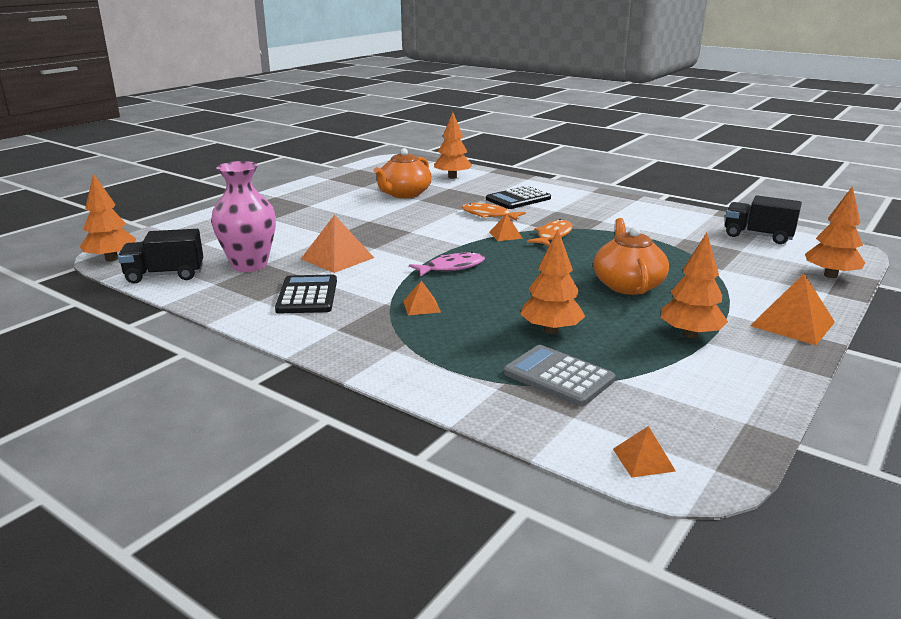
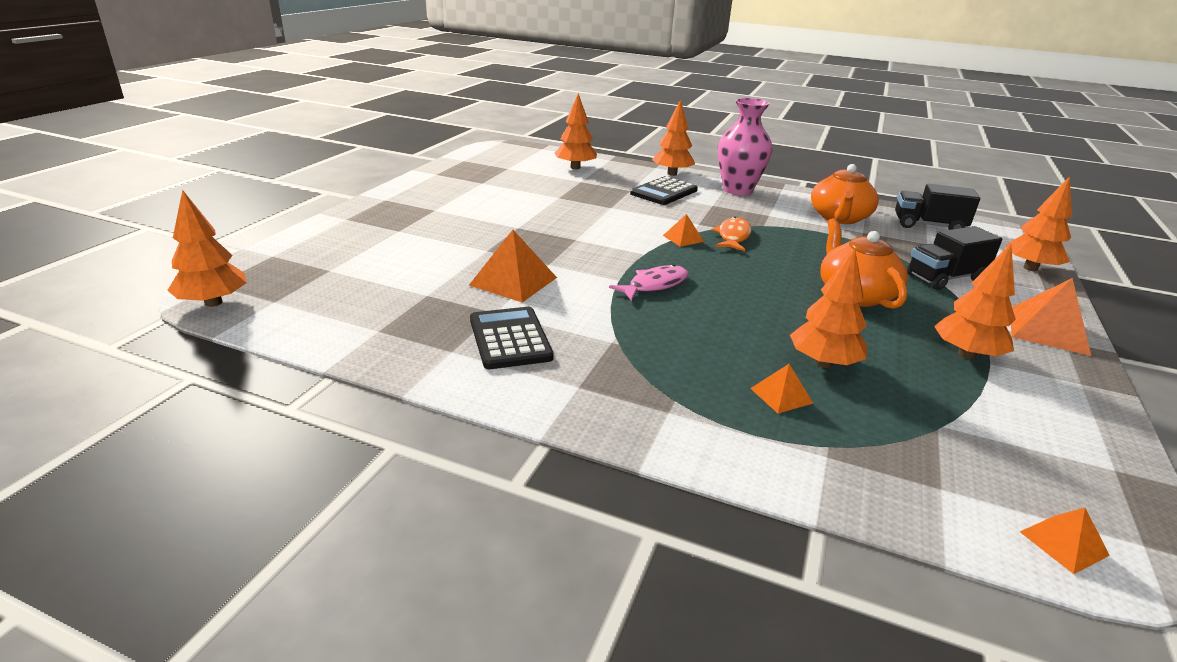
camera: 15 degrees left, 5 degrees up
black truck [118,229,203,284] -> black truck moved to [907,226,1002,290]
pink vase [211,161,276,272] -> pink vase moved to [718,98,772,195]
orange teapot [374,148,432,198] -> orange teapot moved to [811,164,879,224]
orange pyramid [403,281,441,315] -> orange pyramid moved to [750,364,813,414]
orange fish [462,203,526,221] -> none
grey calculator [504,345,616,406] -> none
none -> orange tree [652,99,695,176]

